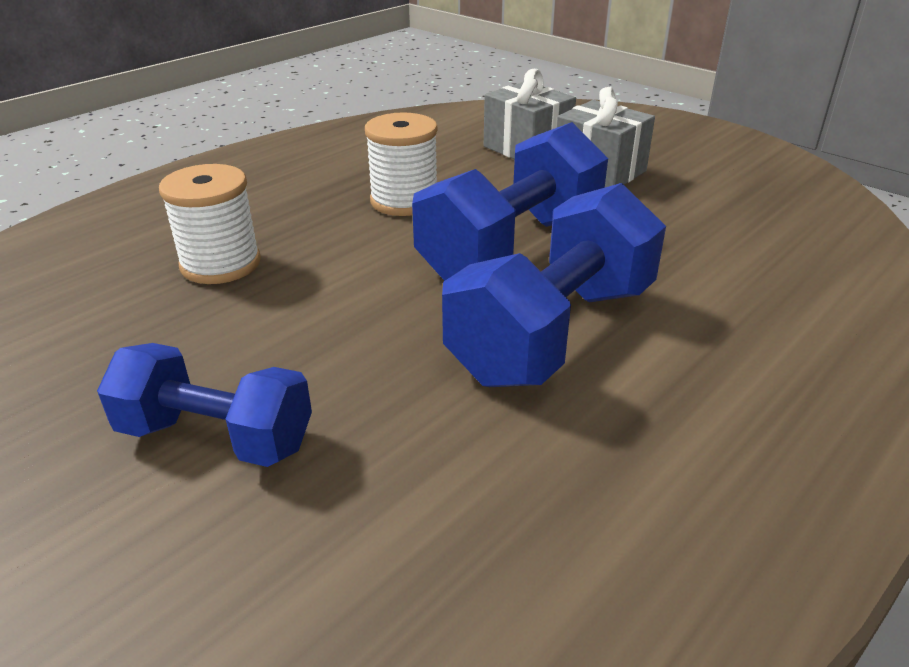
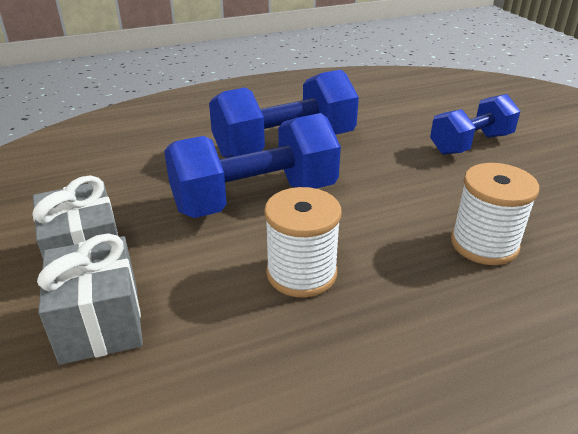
camera: 155 degrees left, 0 degrees up
blue dumbbell [97,343,312,467] -> blue dumbbell turned 75 degrees counterclockwise [430,94,521,155]

